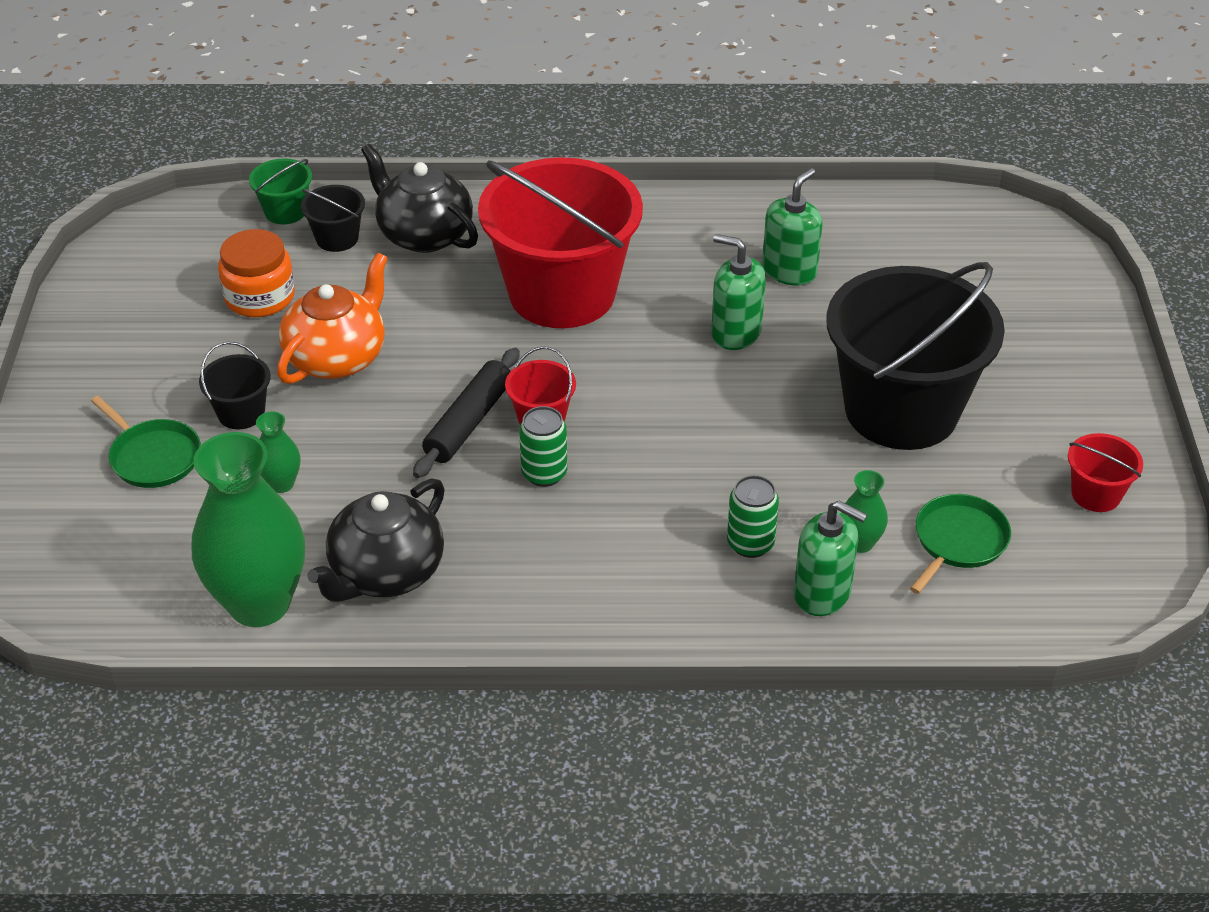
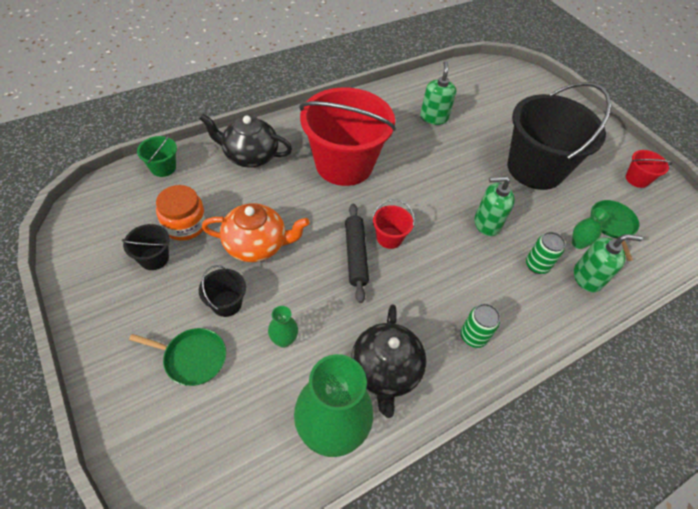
camera: 35 degrees left, 10 degrees up
orange teapot [277,253,388,384] -> orange teapot turned 90 degrees clockwise [202,203,310,262]
black bucket [301,185,365,252] -> black bucket moved to [121,224,170,270]
green can [519,406,567,487] -> green can moved to [461,304,500,348]
green soap dispenser [711,234,766,350] -> green soap dispenser moved to [474,176,515,236]

